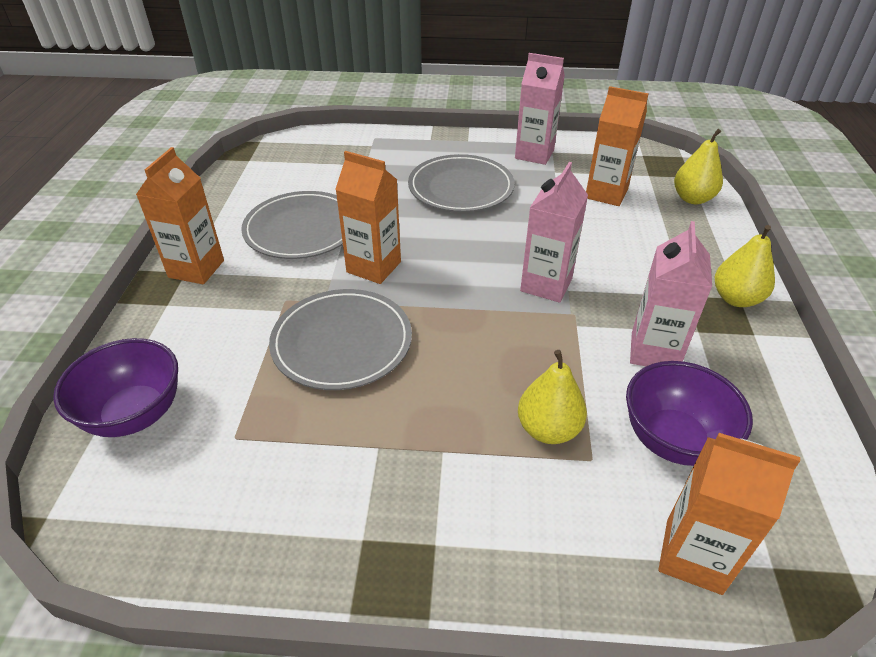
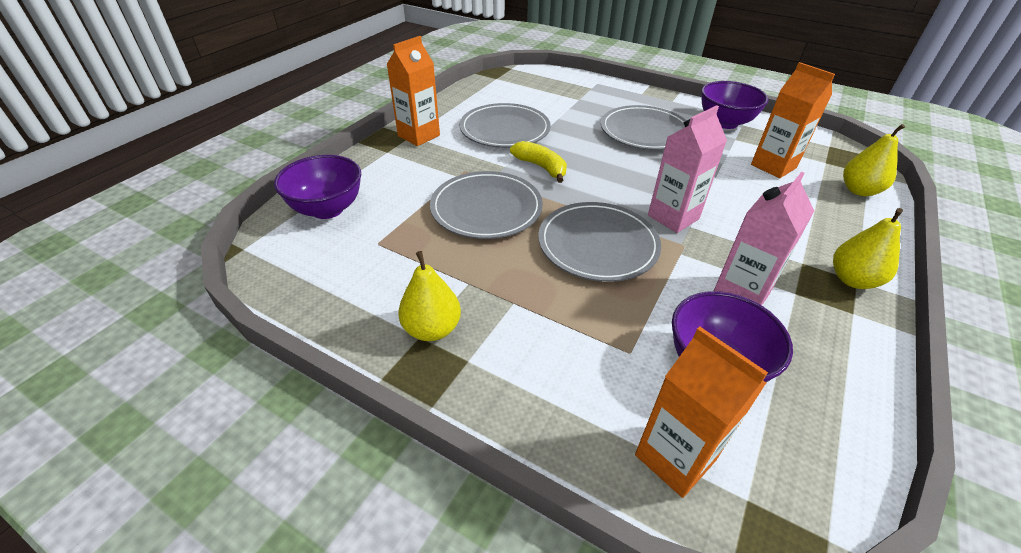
camera: 25 degrees right, 0 degrees up
orange carton [335,151,401,284] -> yellow banana [510,141,567,183]
pink carton [515,53,565,165] -> purple bowl [701,81,769,129]
yellow pear [518,350,587,444] -> yellow pear moved to [398,251,461,341]
none -> grey plate [538,202,661,282]

